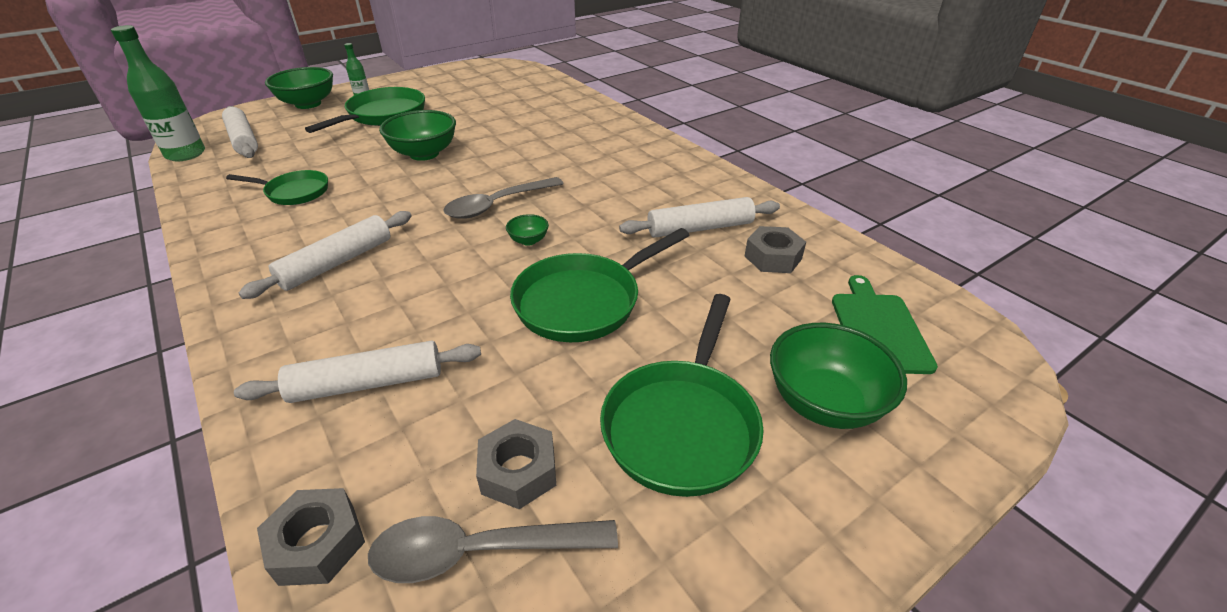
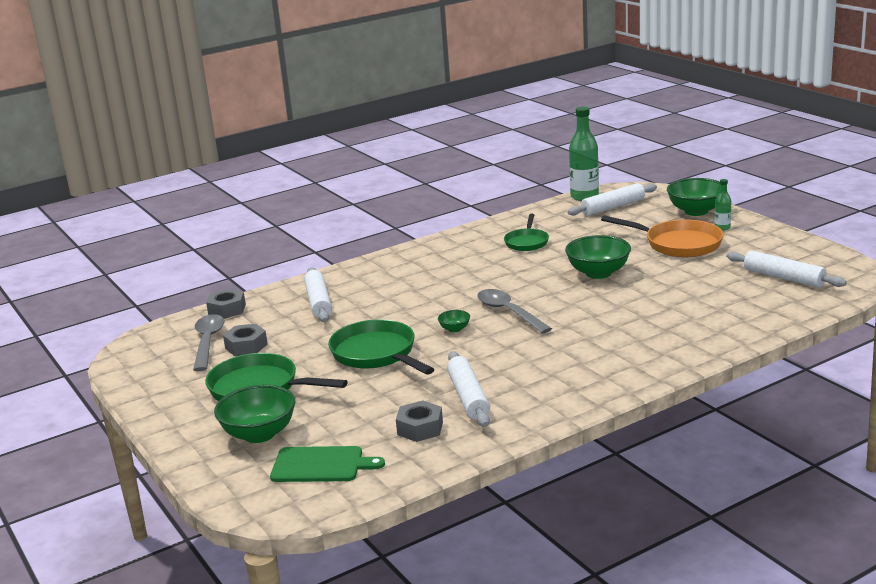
camera: 95 degrees right, 15 degrees down
white rolling pin [238,211,411,299] -> white rolling pin moved to [726,250,847,288]
green pan [305,87,425,133] -> orange pan [601,216,724,257]

